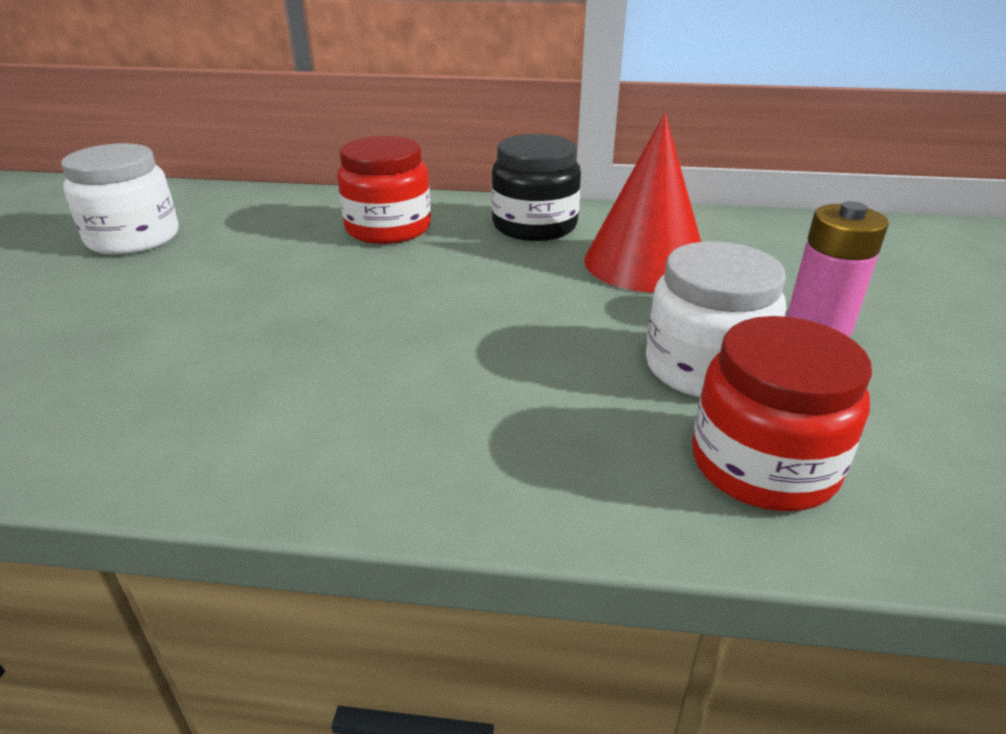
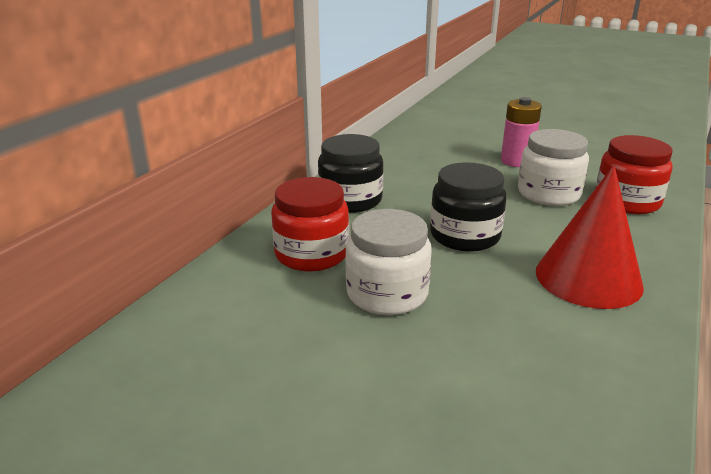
camera: 70 degrees left, 5 degrees down
white jar [61,143,179,255] -> white jar moved to [345,209,432,315]
red cone [584,113,701,293] -> red cone moved to [536,165,644,309]
none -> black jar [430,162,507,252]

